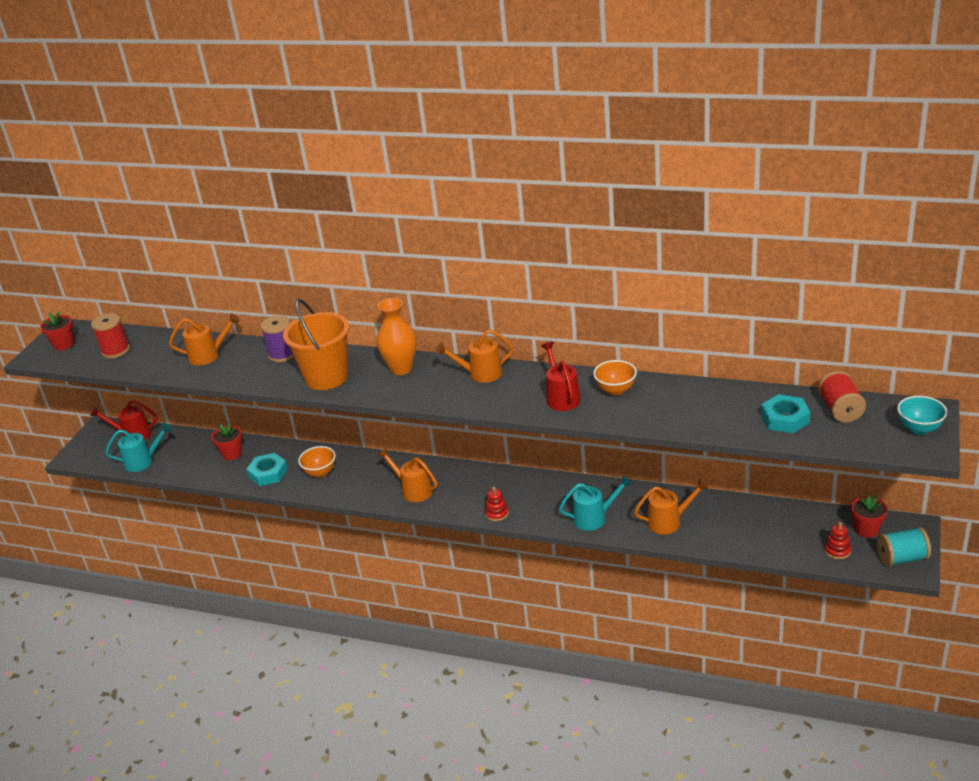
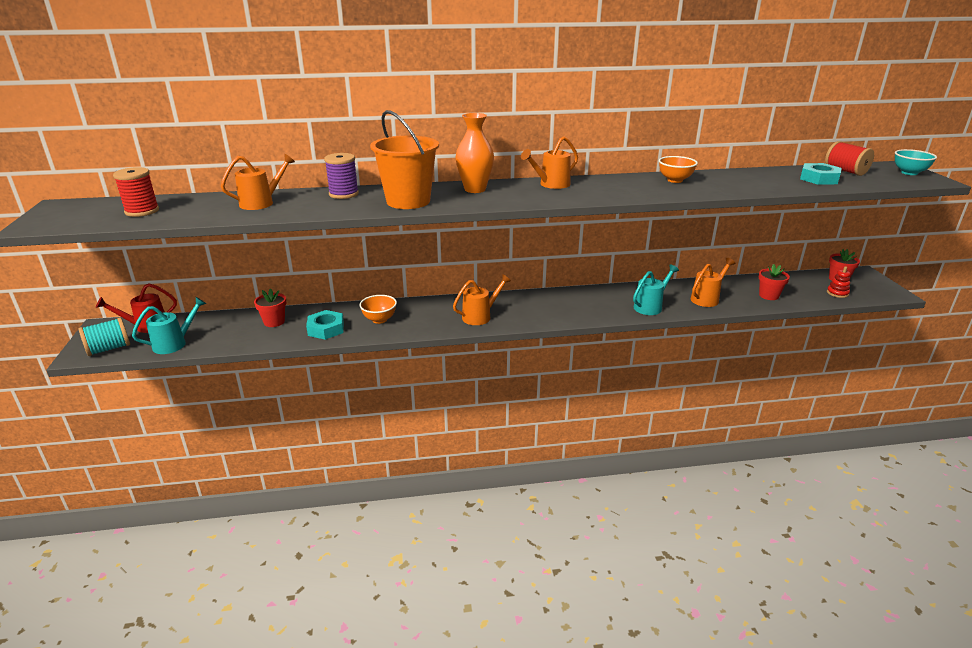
camera: 30 degrees left, 5 degrees down
red flower pot [40,311,74,350] -> red flower pot moved to [759,264,790,300]
orange watering can [378,448,437,502] -> orange watering can turned 135 degrees clockwise [453,274,511,325]
red stacking toy [485,487,509,521] -> none
red watering can [541,342,581,411] -> none
turquoise spool [877,527,931,566] -> turquoise spool moved to [79,317,130,356]

